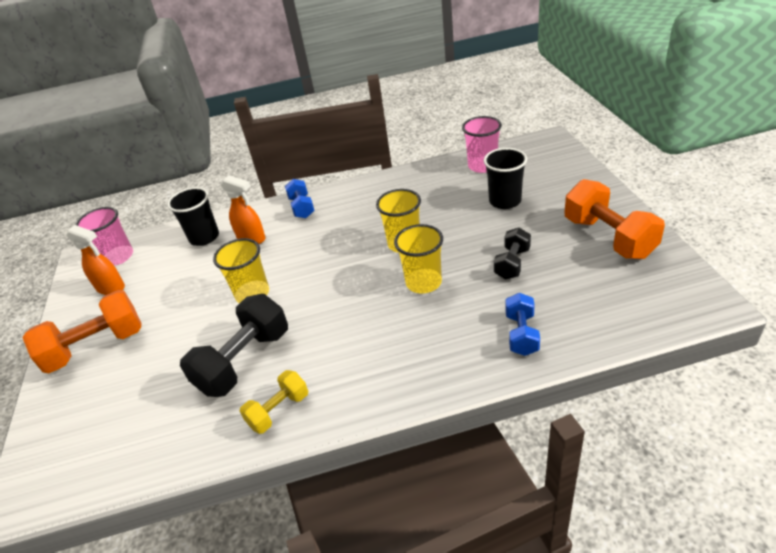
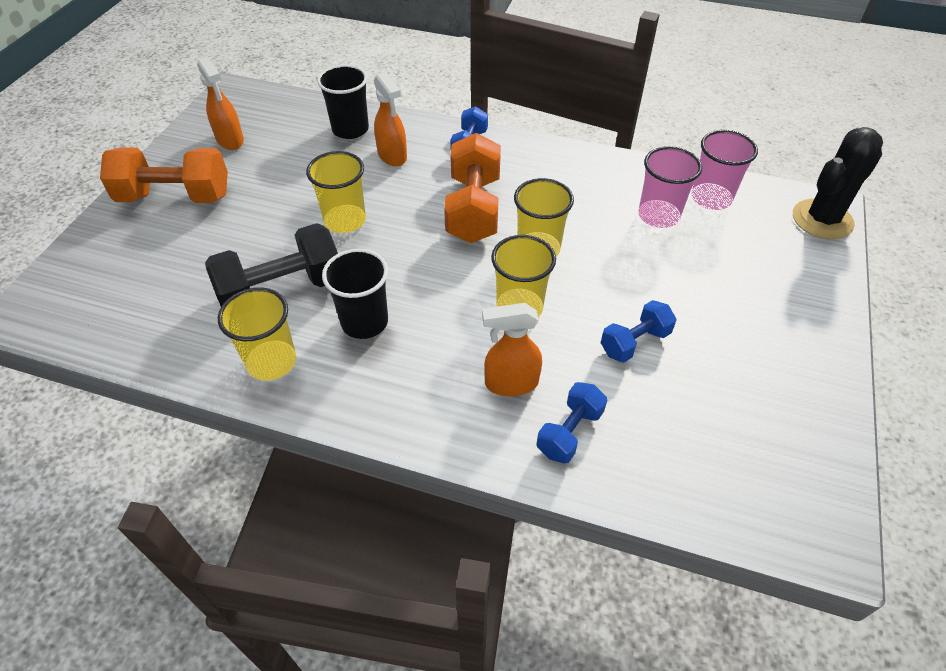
camera: 25 degrees right, 10 degrees up
pink cup [76,207,133,266] -> pink cup moved to [639,146,702,228]
yellow dumbbell [240,370,308,434] -> yellow cup [218,287,296,381]
black cup [484,148,527,209] -> black cup moved to [322,249,388,339]
black dumbbell [494,228,531,279] -> blue dumbbell [601,300,676,363]
orange dumbbell [564,179,665,259] -> orange dumbbell moved to [444,133,501,243]
none -> orange spray bottle [482,303,542,396]
none -> black cactus [793,127,883,239]

